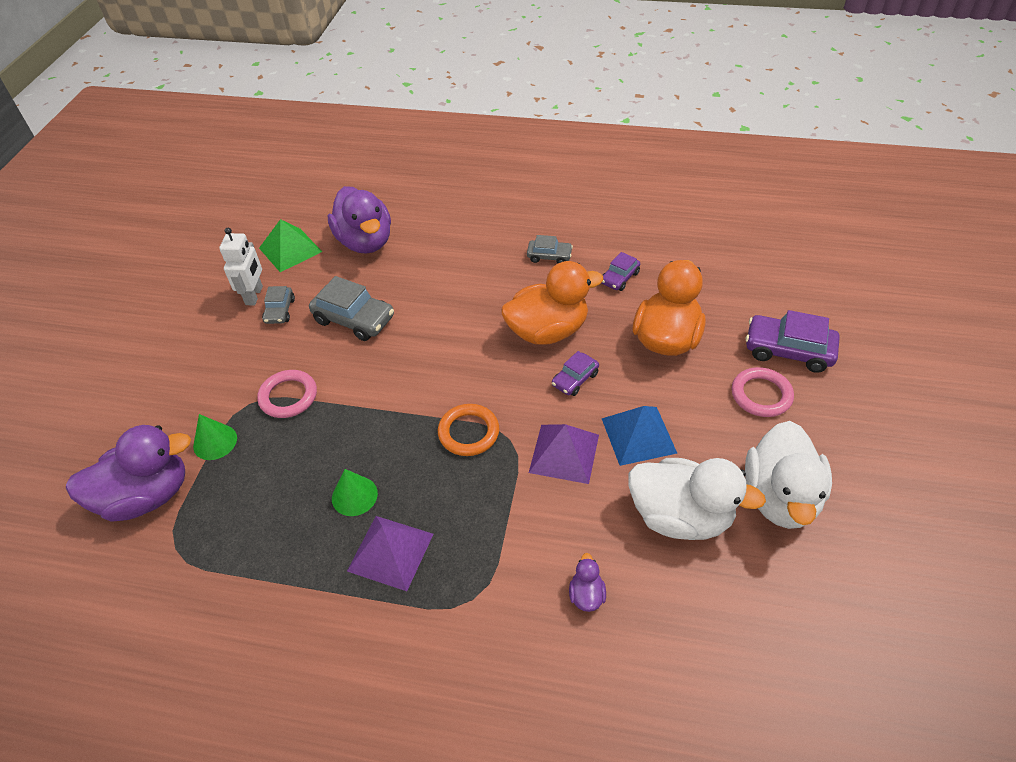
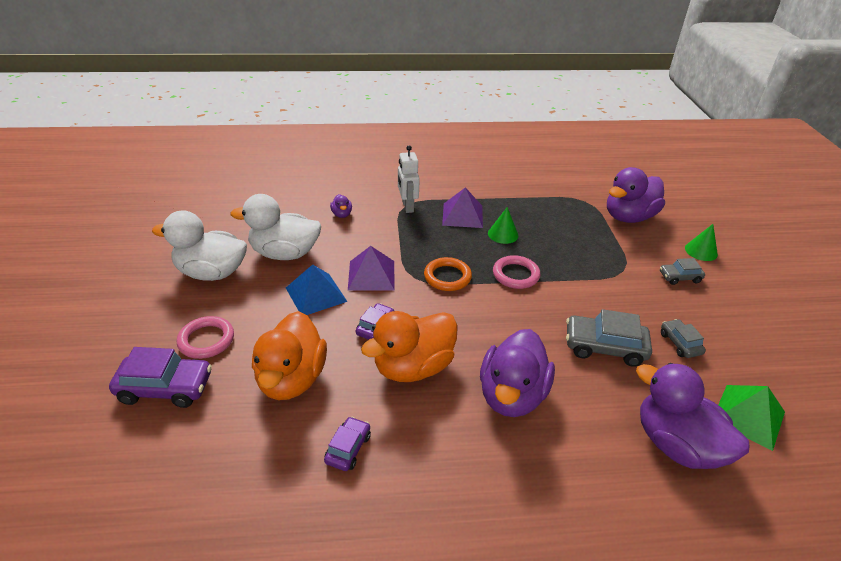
camera: 160 degrees right, 10 degrees down
green cone [193,414,237,460] -> green cone moved to [685,224,718,261]
white robot [219,228,263,306] -> white robot moved to [398,145,420,213]
pink ring [257,370,317,418] -> pink ring moved to [493,255,540,289]
grey car [527,235,573,263] -> grey car moved to [660,258,705,285]
white duck [745,421,832,529] -> white duck turned 75 degrees counterclockwise [152,210,247,281]
none -> purple duck [480,329,555,417]

